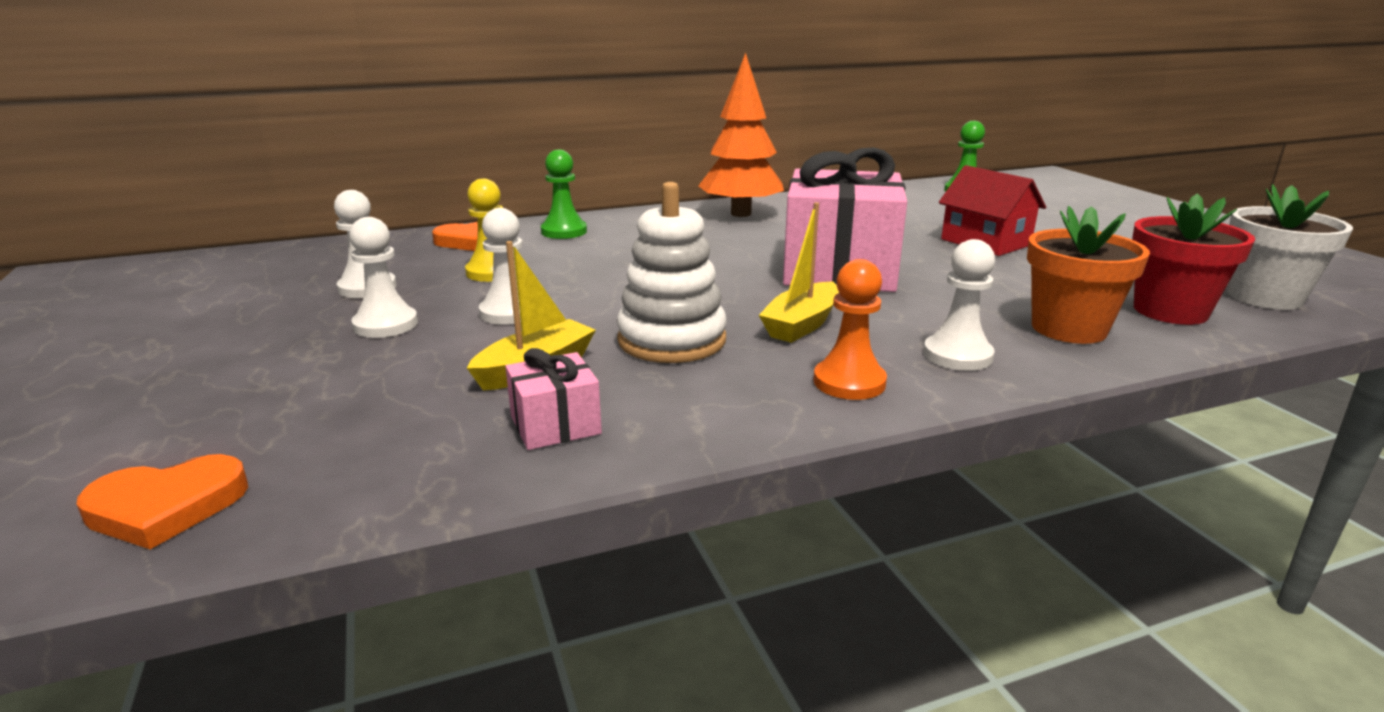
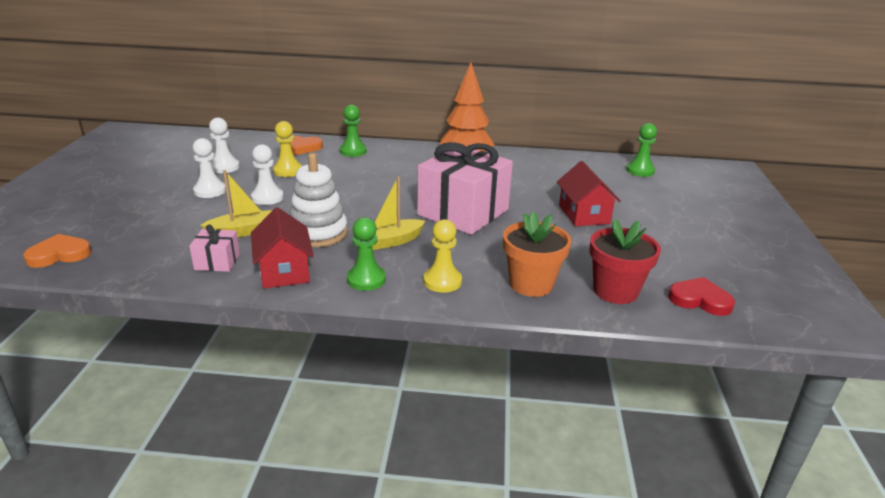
camera: 25 degrees right, 5 degrees up
orange heart [76,454,248,549] -> orange heart turned 150 degrees clockwise [23,234,92,268]
orange pawn [813,259,887,400] -> green pawn [347,217,386,291]
white pawn [923,239,995,371] -> yellow pawn [423,219,462,293]
white flower pot [1227,184,1353,310] -> red heart [668,277,735,316]
none -> red house [251,207,314,288]

